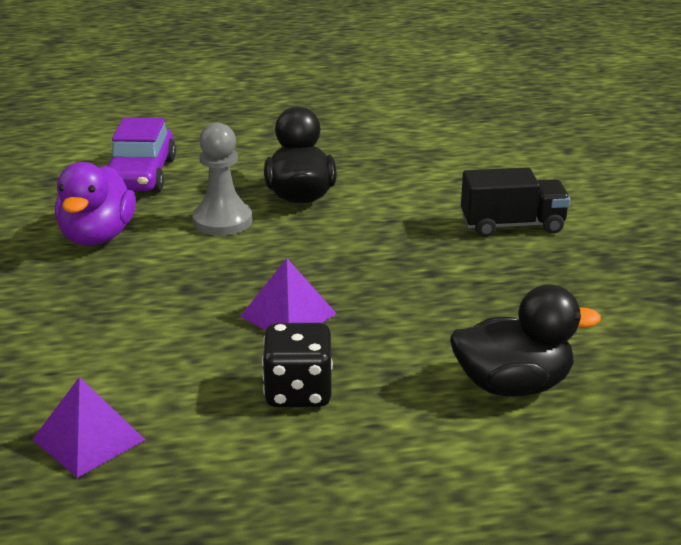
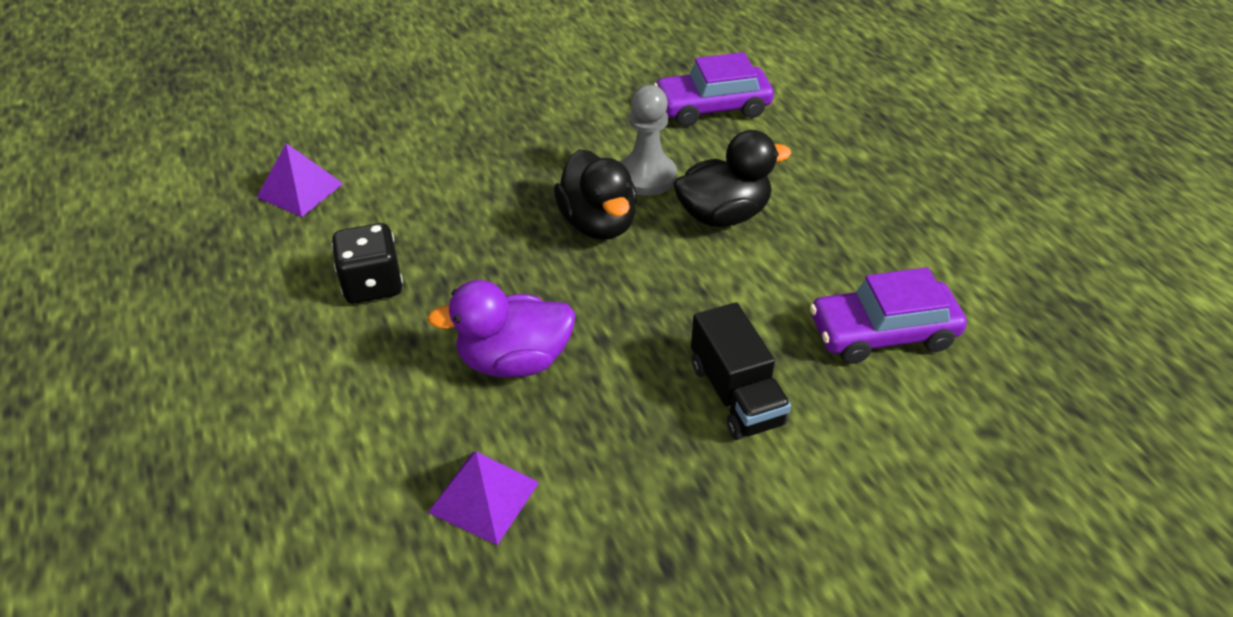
camera: 75 degrees right, 15 degrees up
purple duck [55,162,136,245] -> purple duck moved to [427,280,576,378]
purple pyramid [240,258,337,330] -> purple pyramid moved to [428,452,539,545]
black duck [450,285,601,396] -> black duck moved to [554,149,637,240]
none -> purple car [810,267,967,364]

